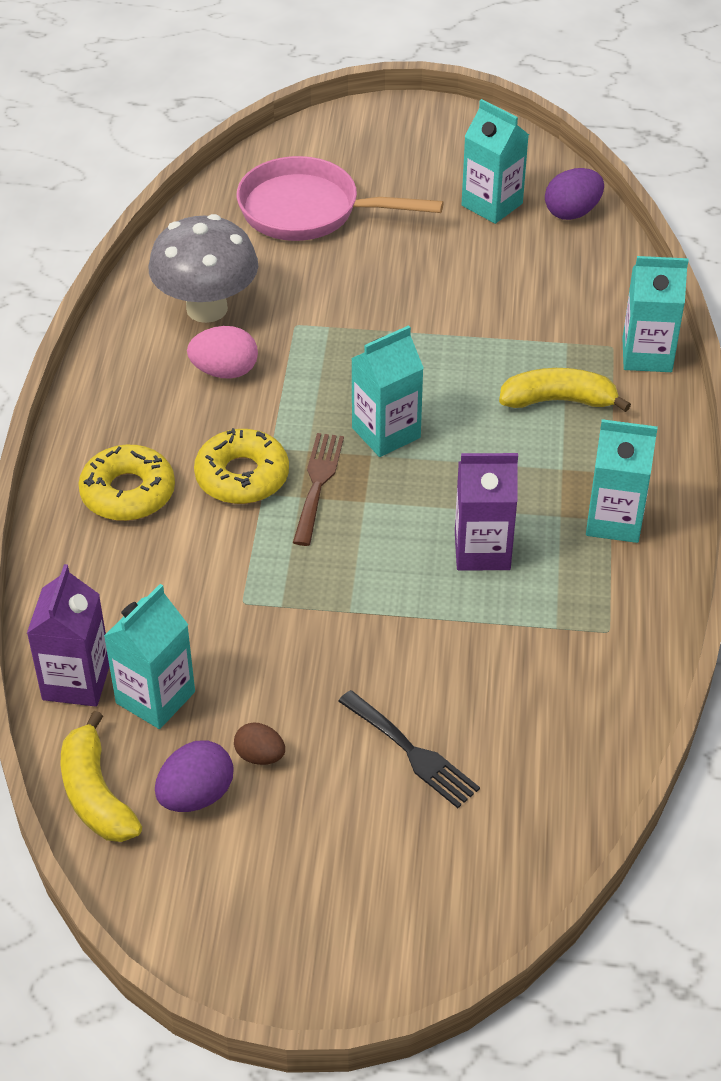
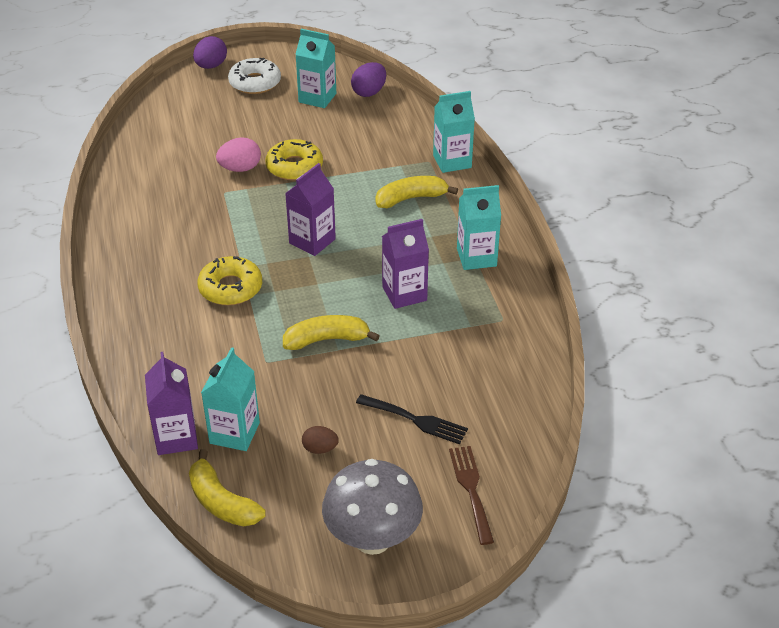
camera: 20 degrees left, 5 degrees down
yellow donut [78,445,175,521] -> yellow donut moved to [266,139,323,181]
grey mushroom [149,214,258,323] -> grey mushroom moved to [322,459,423,555]
purple egg [155,740,234,812] -> purple egg moved to [193,36,227,69]
pink egg [187,326,258,379] -> pink egg moved to [216,137,261,172]
pink pan [237,156,444,241] -> none
brown fork [293,433,344,546] -> brown fork moved to [449,446,494,545]
turquoise carton [351,325,424,457] -> purple carton [285,163,336,256]
none -> white donut [228,58,281,94]
none -> yellow banana [283,315,380,350]

